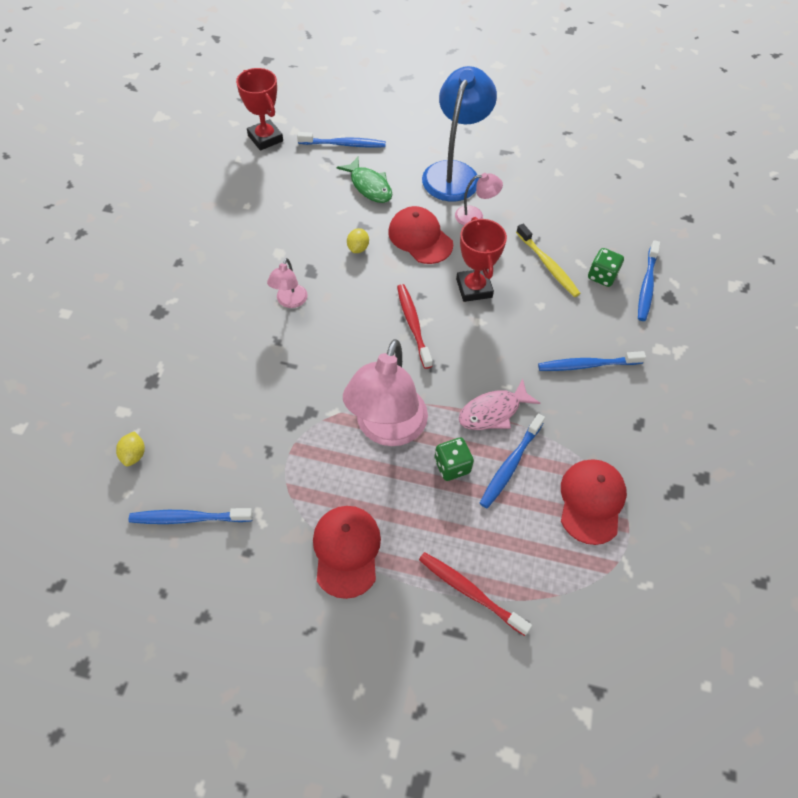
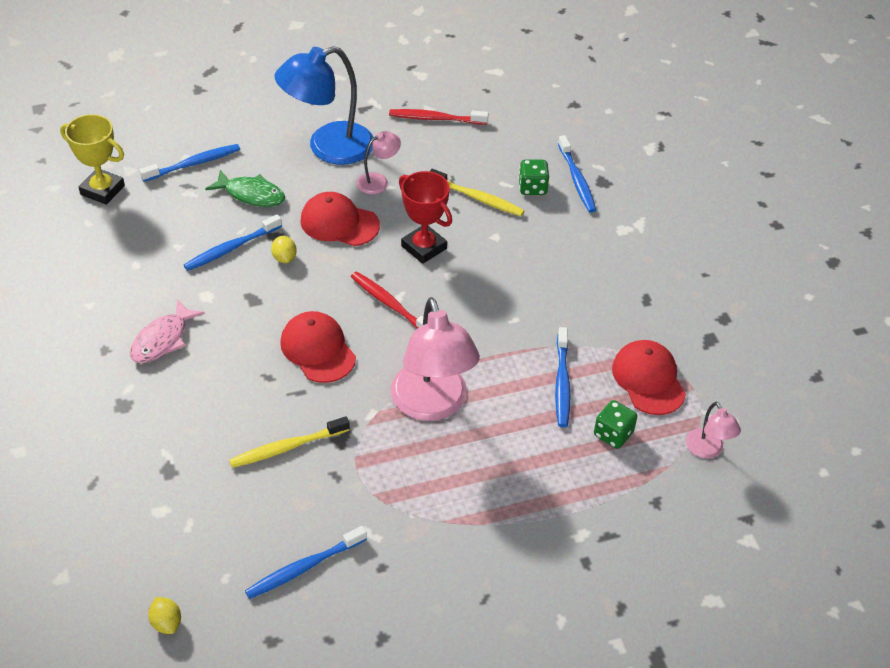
camera: 30 degrees left, 10 degrees down
yellow lemon [116,431,145,466] -> yellow lemon moved to [148,597,181,634]
red trophy [236,68,283,150] -> yellow trophy [60,114,125,205]
pink lamp [267,258,308,308] -> pink lamp moved to [686,402,741,459]
red cap [313,506,381,599] -> red cap moved to [280,311,356,383]
red toothbrush [419,552,532,636] -> red toothbrush moved to [389,109,489,125]
blue lamp [422,66,497,202] -> blue lamp turned 105 degrees counterclockwise [274,46,373,165]
green dice [434,438,474,481] -> green dice moved to [594,400,637,449]
pink fish [459,379,540,430] -> pink fish moved to [130,300,205,363]
blue toothbrush [538,351,646,371] -> blue toothbrush moved to [184,214,282,271]
none -> yellow toothbrush [229,416,350,468]

